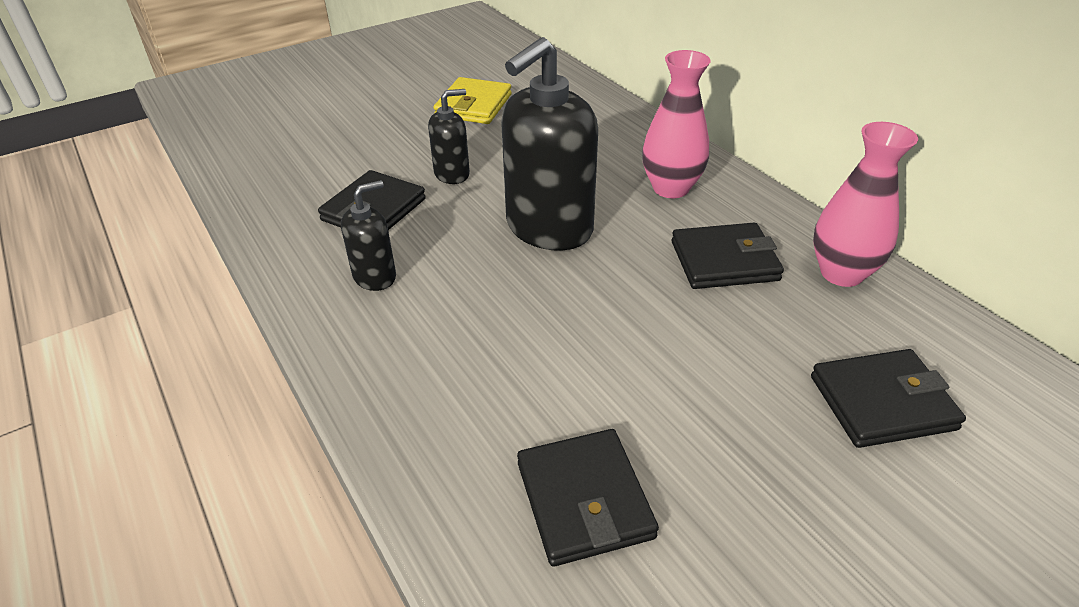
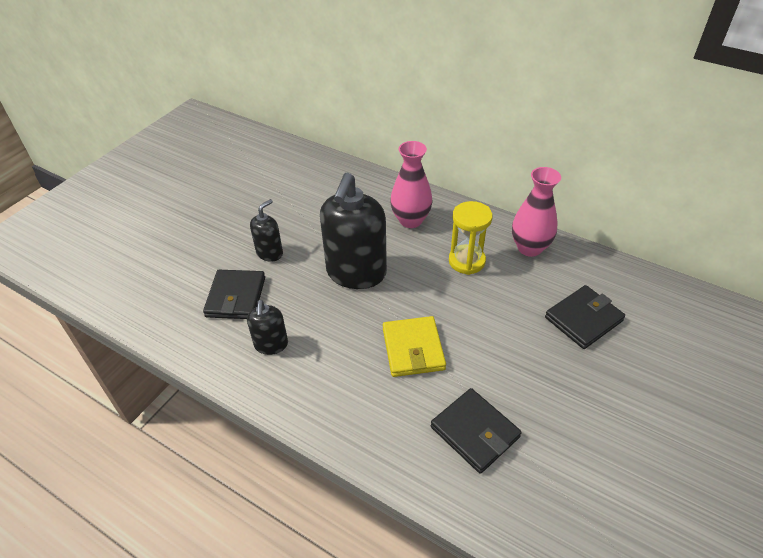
camera: 25 degrees left, 5 degrees up
black soap dispenser [341,180,396,291] -> black soap dispenser turned 150 degrees clockwise [247,300,288,355]
yellow wallet [434,77,512,124] -> yellow wallet moved to [383,316,446,377]
black wallet [672,223,784,289] -> yellow hourglass [449,201,493,275]

